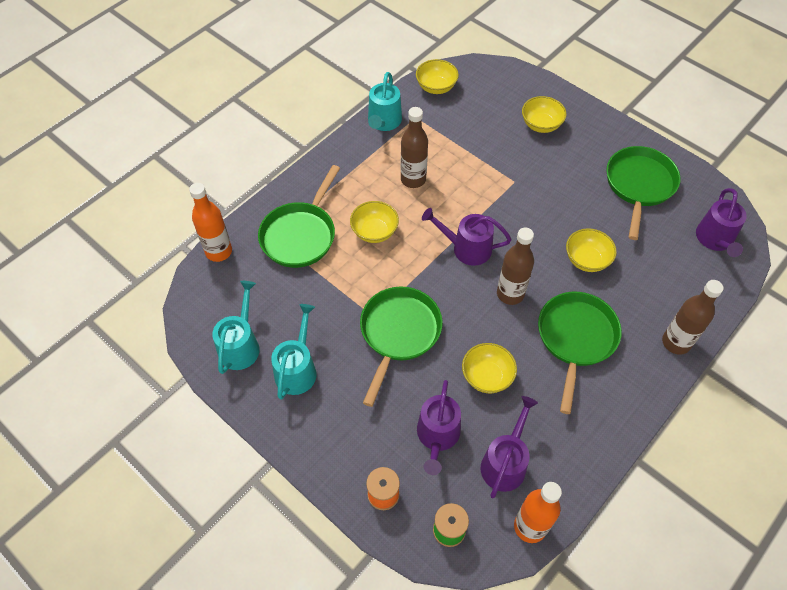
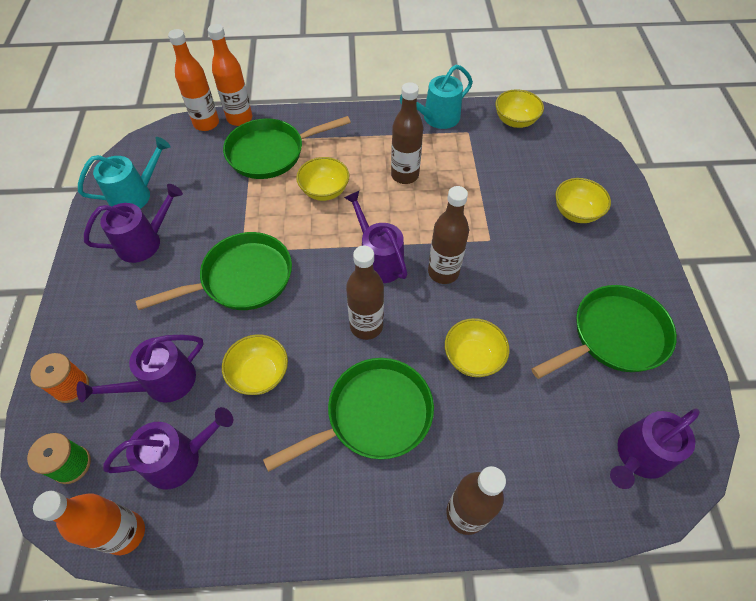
camera: 45 degrees right, 0 degrees up
turquoise watering can [271,304,317,400] -> purple watering can [84,184,183,263]
none -> orange bottle [208,24,252,126]
none -> brown bottle [428,186,469,284]

